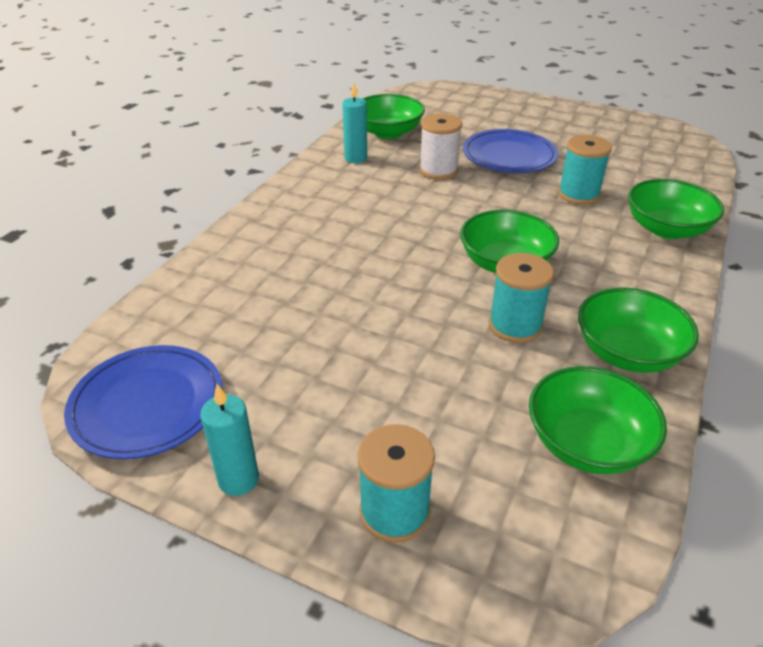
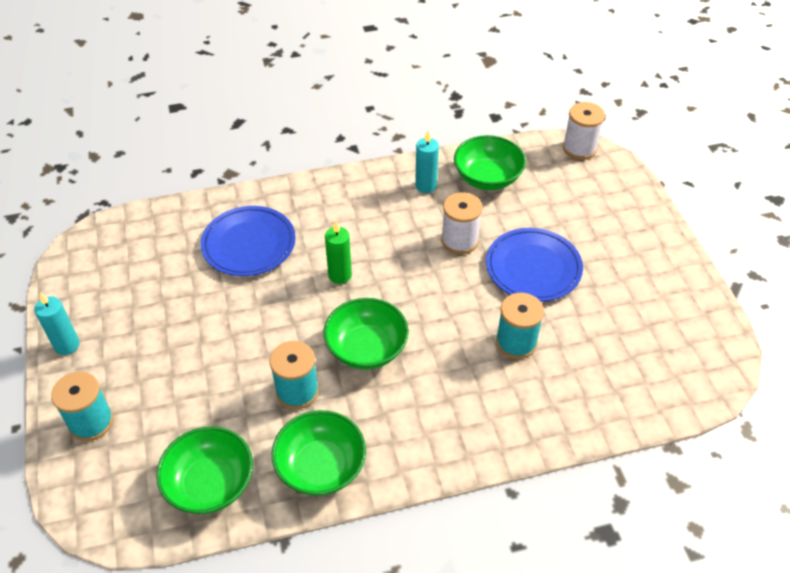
camera: 50 degrees right, 10 degrees up
blue plate [64,345,223,459] -> blue plate moved to [201,206,296,276]
green bowl [628,179,724,239] -> none
none -> green candle [325,221,352,284]
none -> white spool [563,102,605,160]

